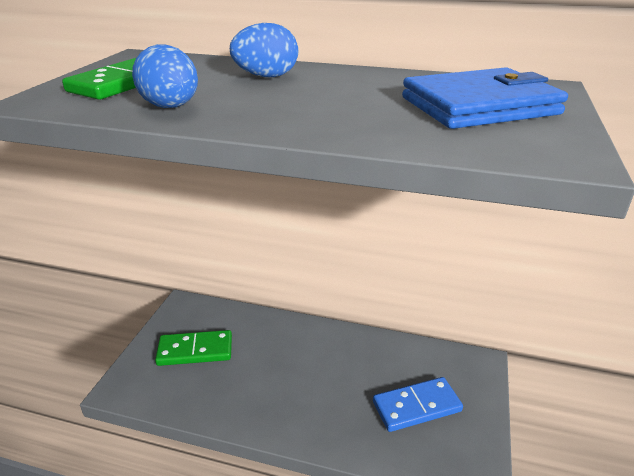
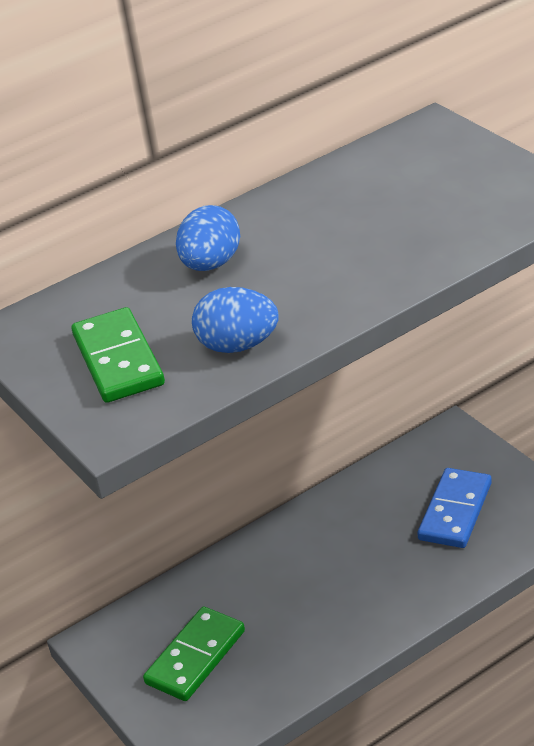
camera: 45 degrees left, 5 degrees up
blue wallet [402,67,568,129] -> none

